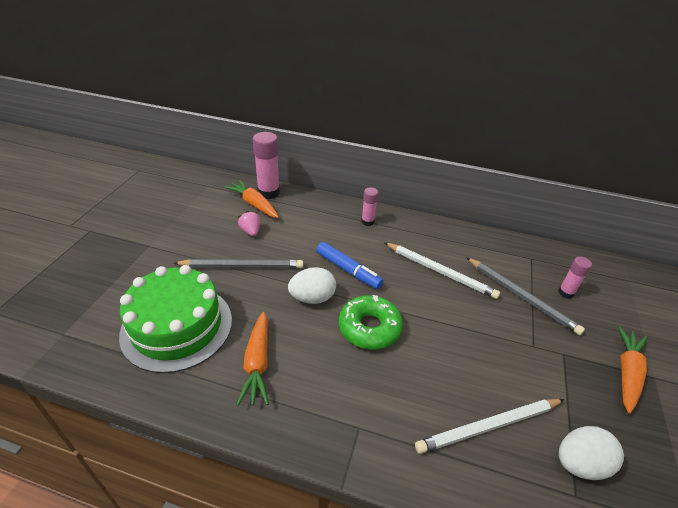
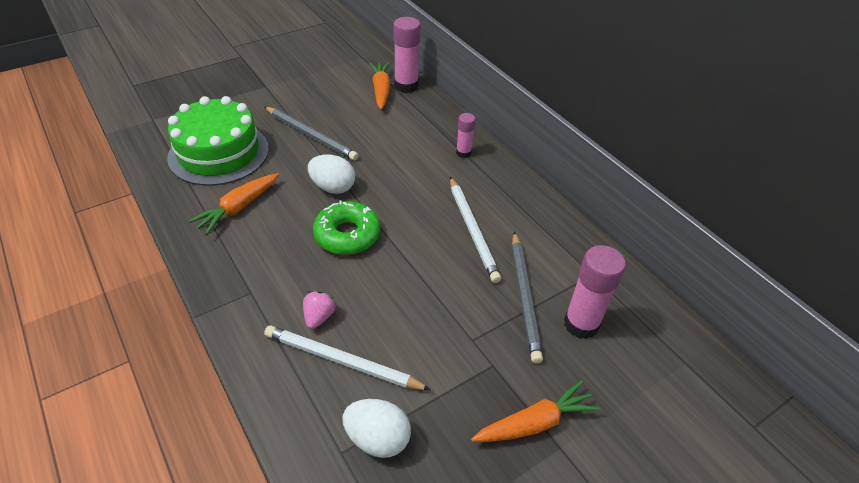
camera: 40 degrees right, 5 degrees up
pink strawberry [238,211,260,236] -> pink strawberry moved to [303,291,336,329]
blue marker [316,242,383,289] -> none
pink glue stick [558,257,592,299] -> pink glue stick [564,245,626,339], size x1.76

